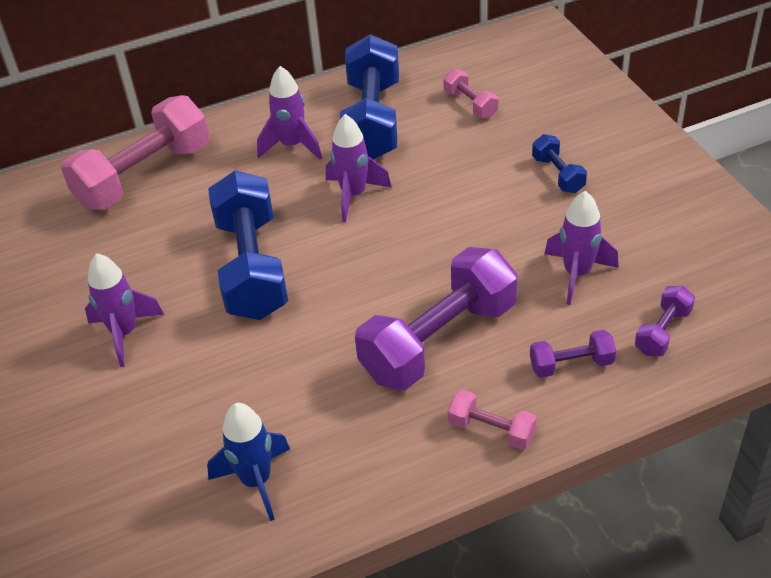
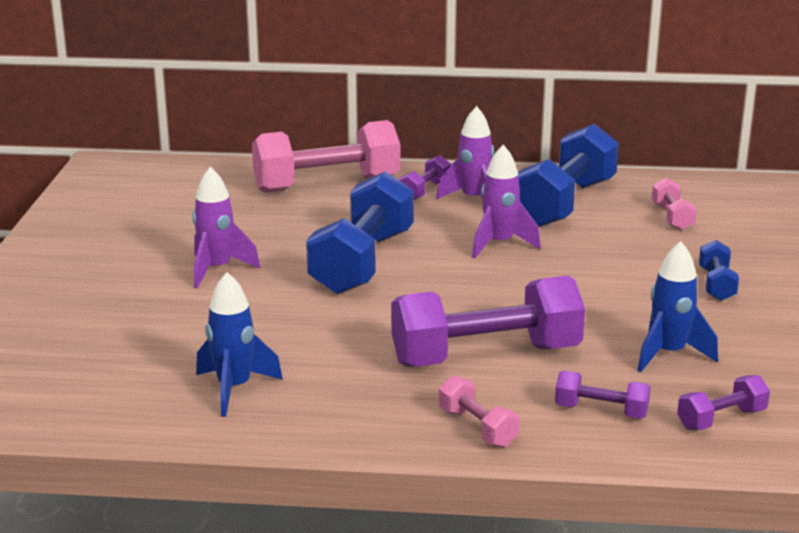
camera: 25 degrees right, 20 degrees down
purple rocket [544,191,619,305] -> blue rocket [637,241,718,372]
none -> purple dumbbell [399,155,451,200]

